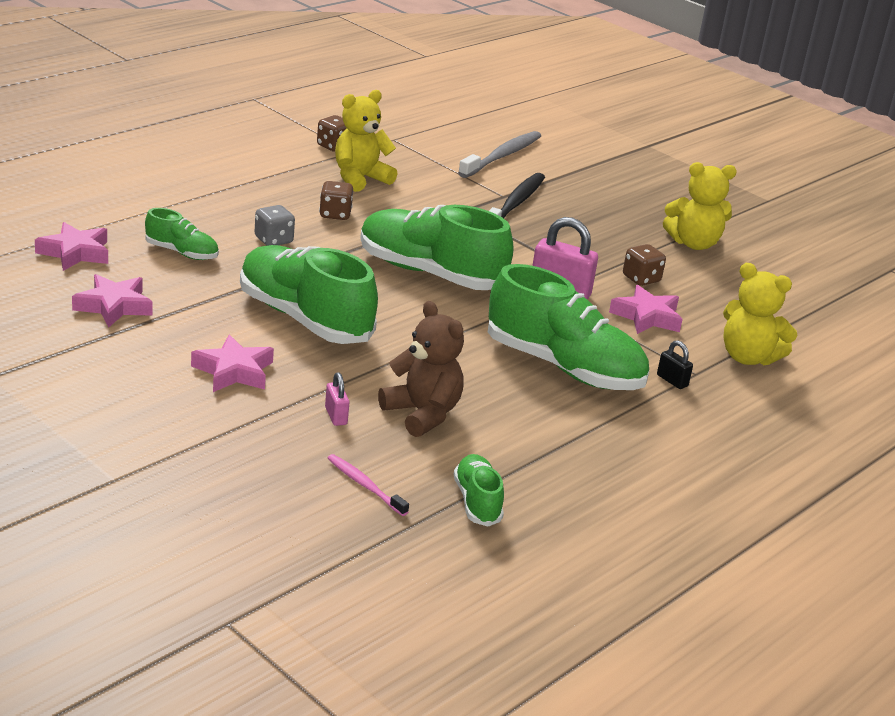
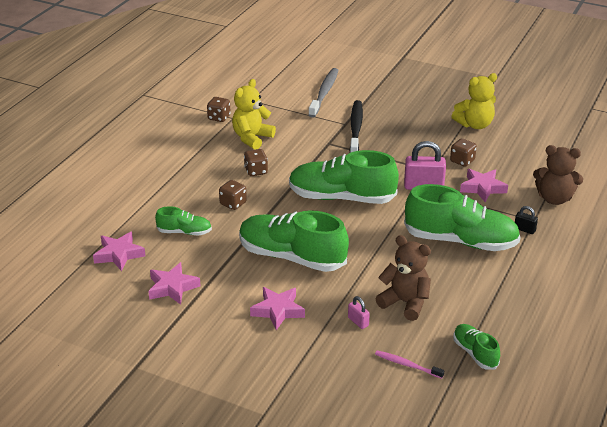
camera: 15 degrees left, 5 degrees up
grey dice [255,205,295,246] -> brown dice [219,180,247,210]
yellow teddy bear [723,263,797,365] -> brown teddy bear [533,145,583,205]

